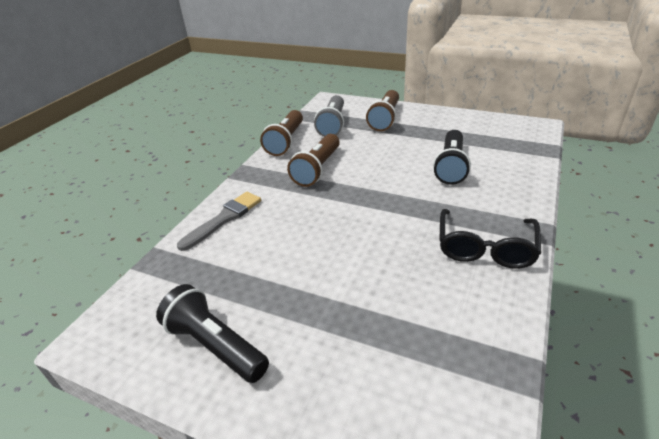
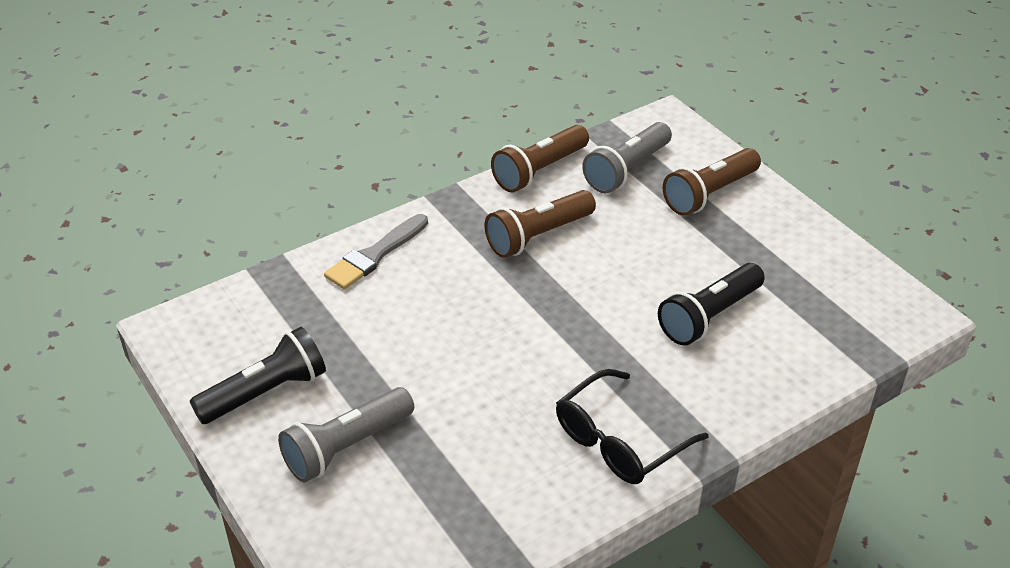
camera: 30 degrees right, 5 degrees up
black flashlight [156,284,269,383] -> black flashlight turned 75 degrees clockwise [190,327,326,424]
grey brush [177,192,261,251] -> grey brush turned 150 degrees clockwise [324,214,428,289]
none -> grey flashlight [278,387,414,483]

